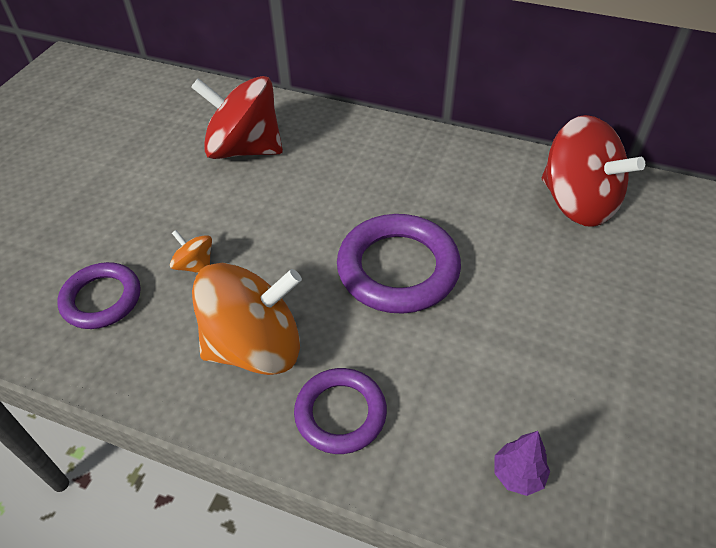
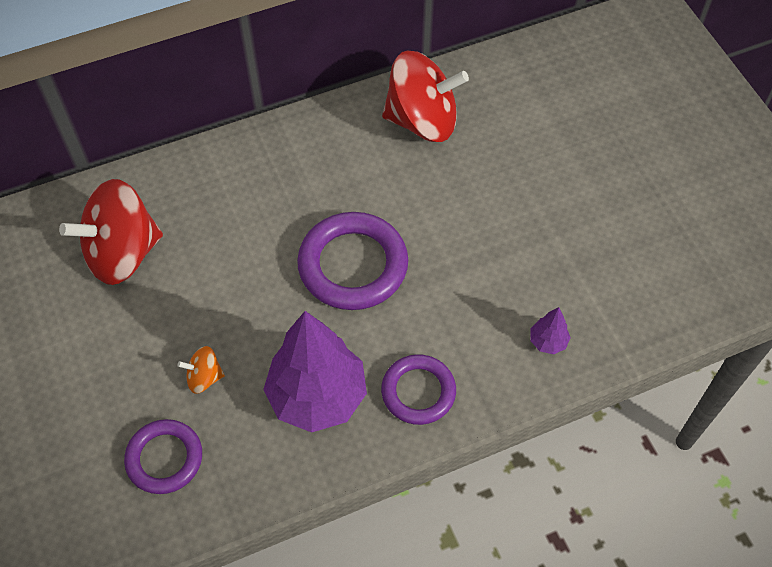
camera: 45 degrees left, 10 degrees up
orange spinning top [192,263,302,375] -> purple tree [263,311,367,433]

